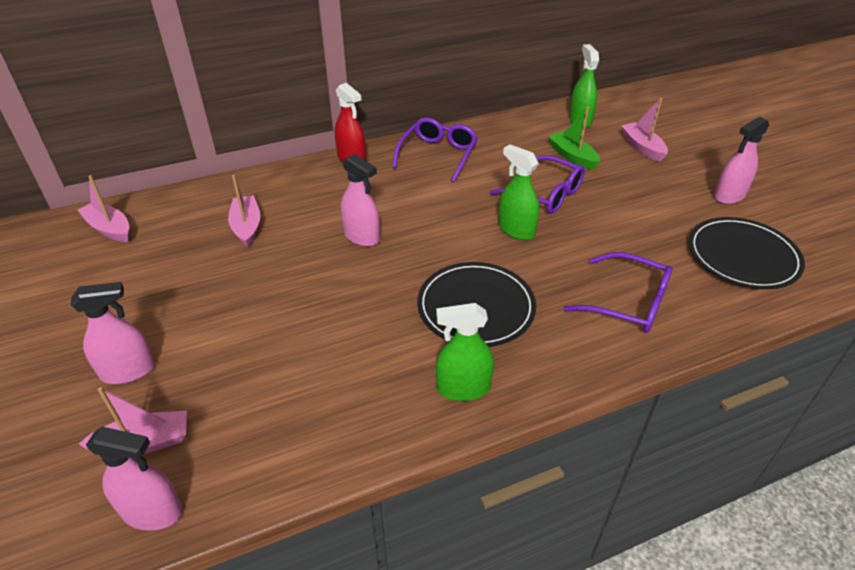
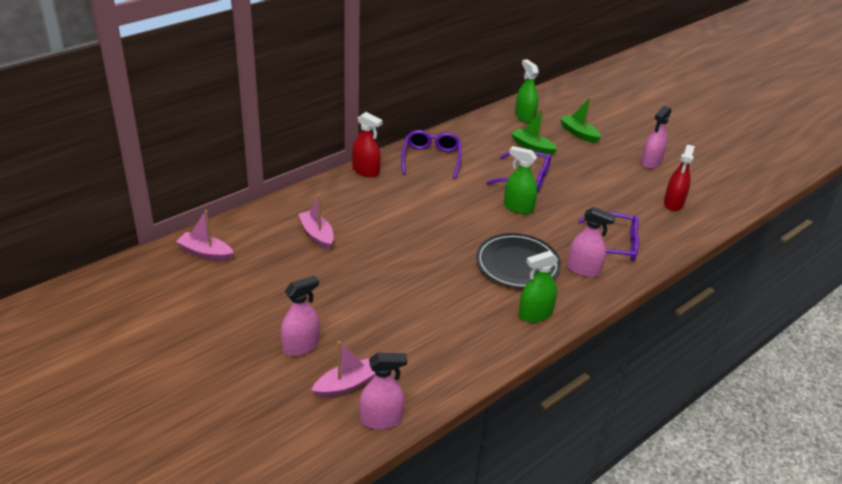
camera: 20 degrees left, 5 degrees down
pink spray bottle [341,154,380,247] -> pink spray bottle moved to [567,207,616,277]
pink boat [621,98,668,162] -> green boat [560,97,601,143]
black plate [688,217,805,289] -> red spray bottle [664,145,695,211]

